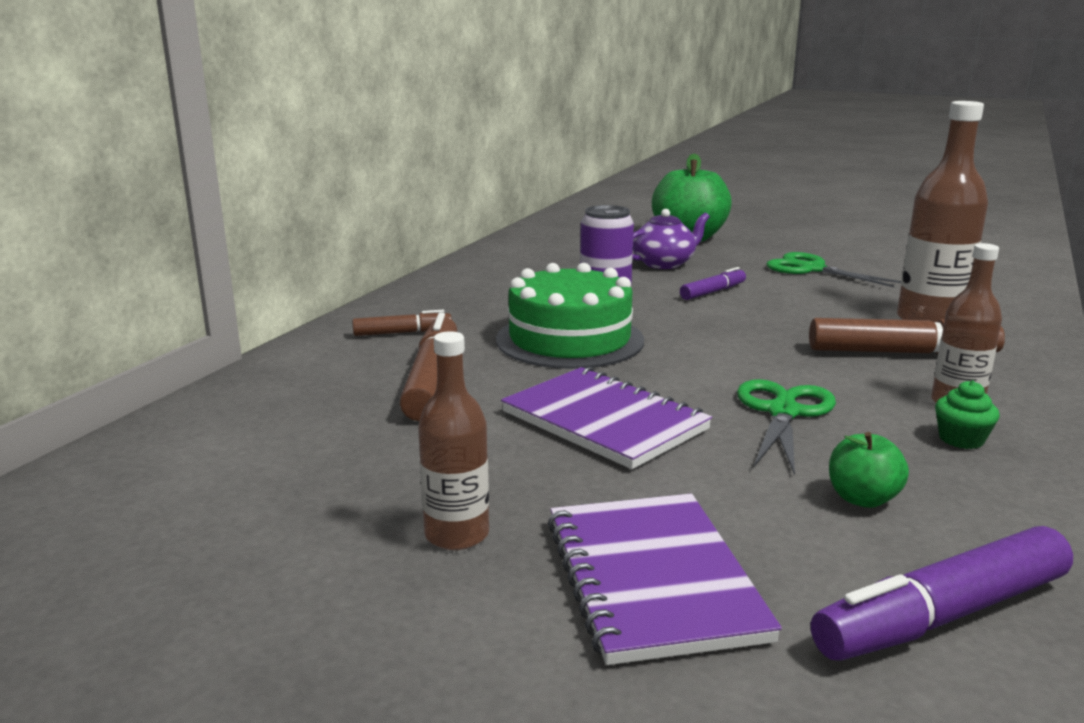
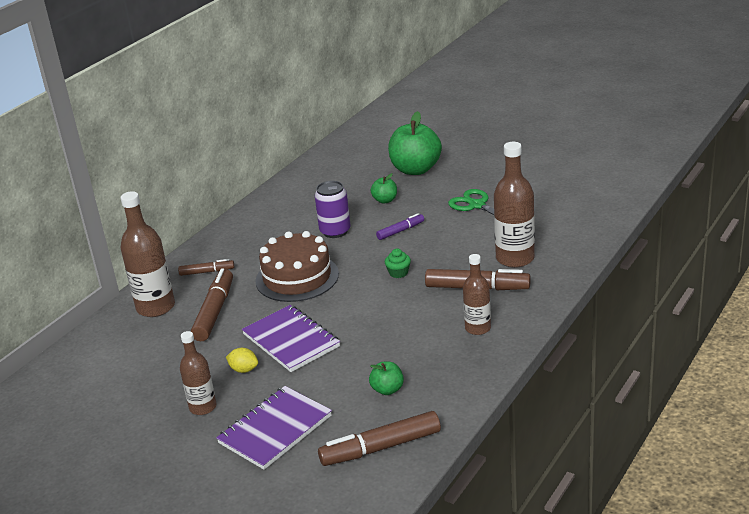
camera: 10 degrees right, 10 degrees up
green cake [496,263,644,369] -> brown cake [256,231,339,302]
purple notebook [548,494,782,665] -> purple notebook turned 45 degrees clockwise [216,386,332,470]
purple teapot [633,209,710,269] -> green apple [371,173,397,204]
green scissors [737,379,836,475] -> none
purple marker [811,526,1073,661] -> brown marker [318,411,441,466]
green cupcake [935,381,1000,449] -> green cupcake moved to [385,249,411,278]
none -> brown bottle [121,191,175,317]
none -> yellow lemon [226,348,258,373]

